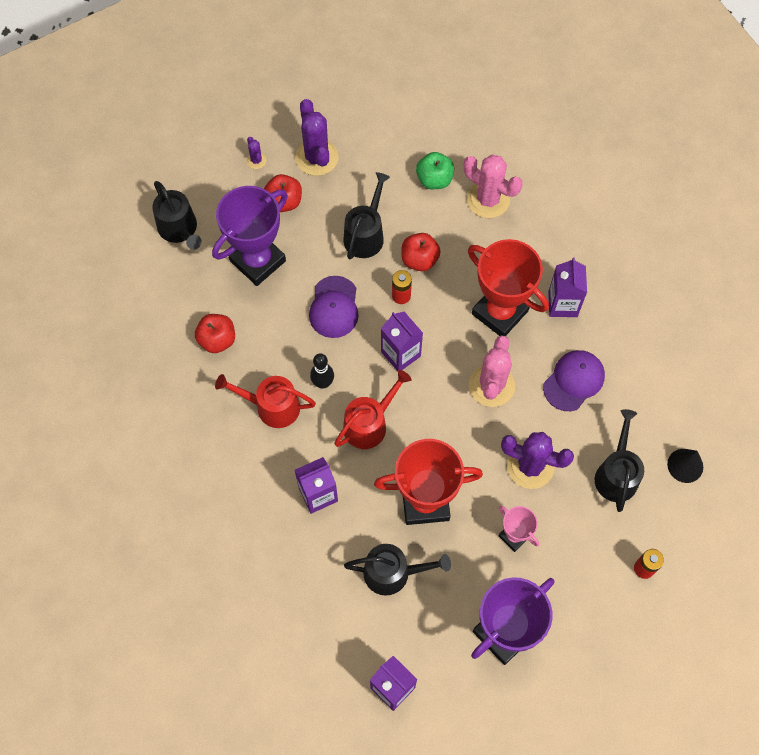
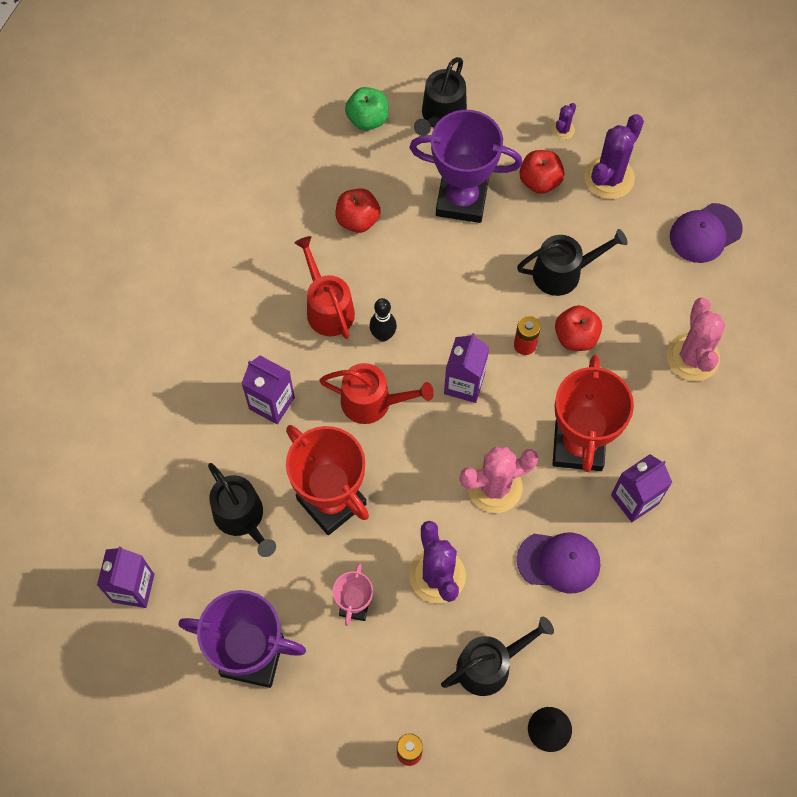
camera: 55 degrees right, 0 degrees up
purple cap [309,276,359,338] -> purple cap moved to [670,203,743,263]
green apple [416,152,454,189] -> green apple moved to [345,87,389,130]

